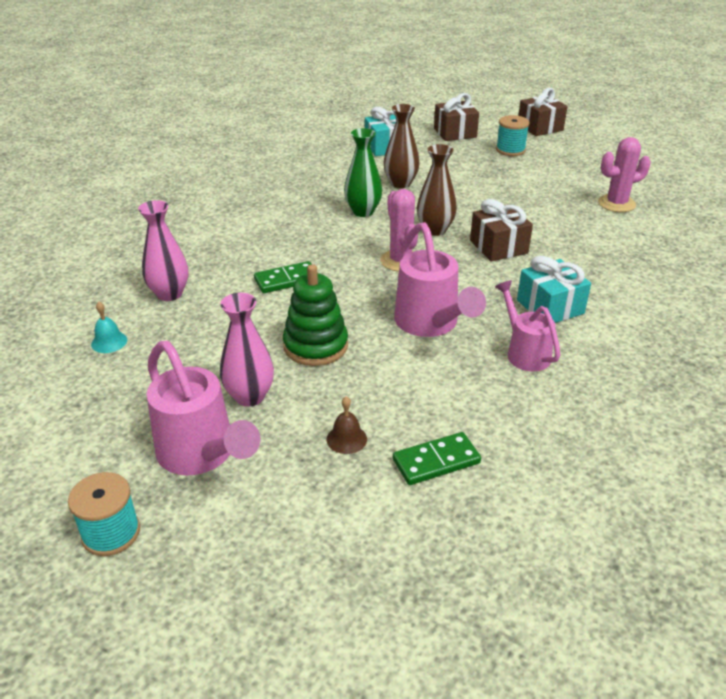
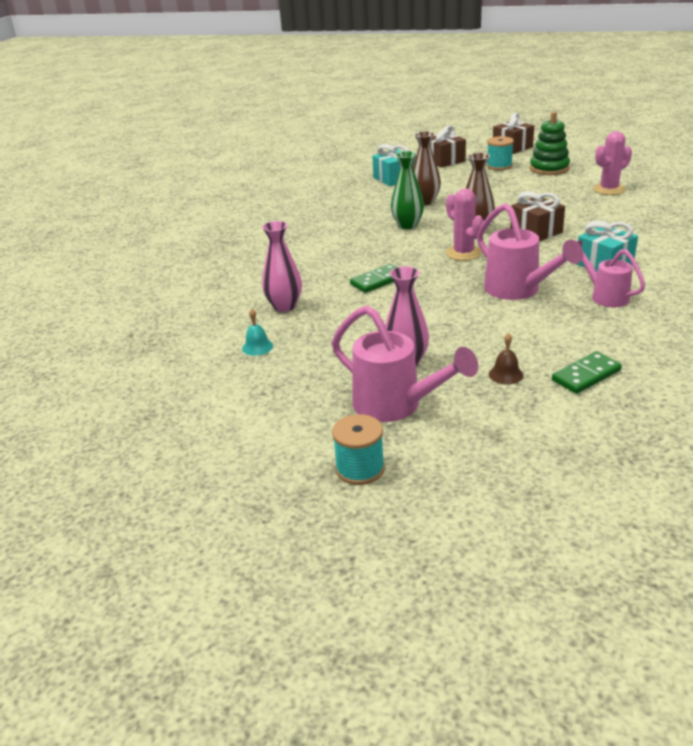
camera: 10 degrees left, 5 degrees down
green stacking toy [283,264,348,366] -> green stacking toy moved to [530,111,570,175]

